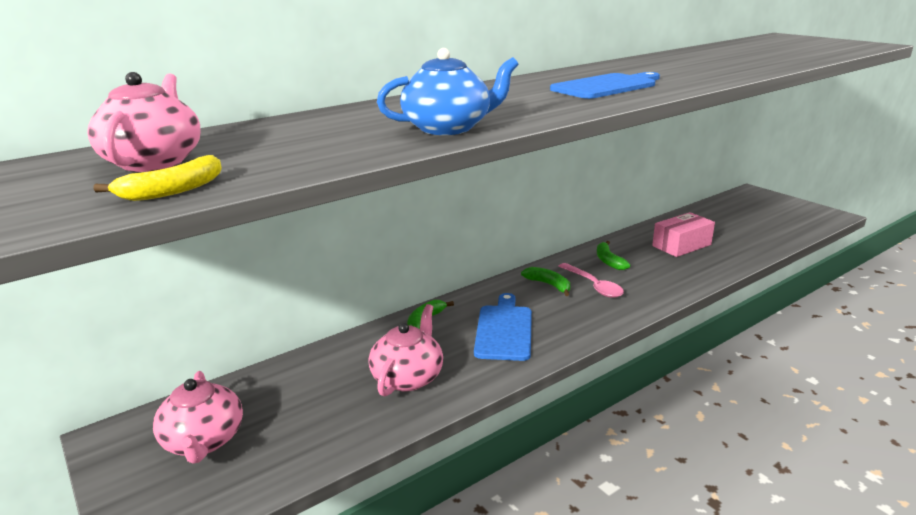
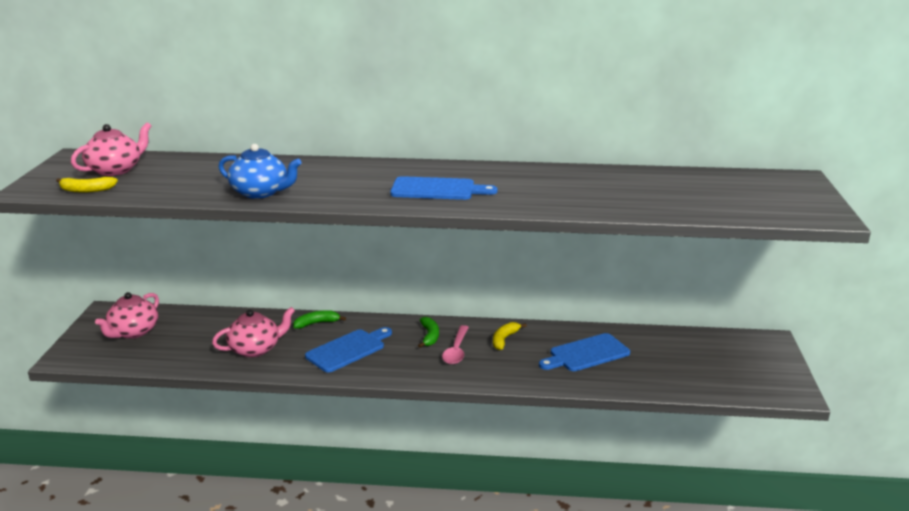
camera: 40 degrees right, 0 degrees up
green banana [597,241,630,270] -> yellow banana [493,322,527,350]
pink box [652,212,715,257] -> blue cutting board [539,333,630,371]

